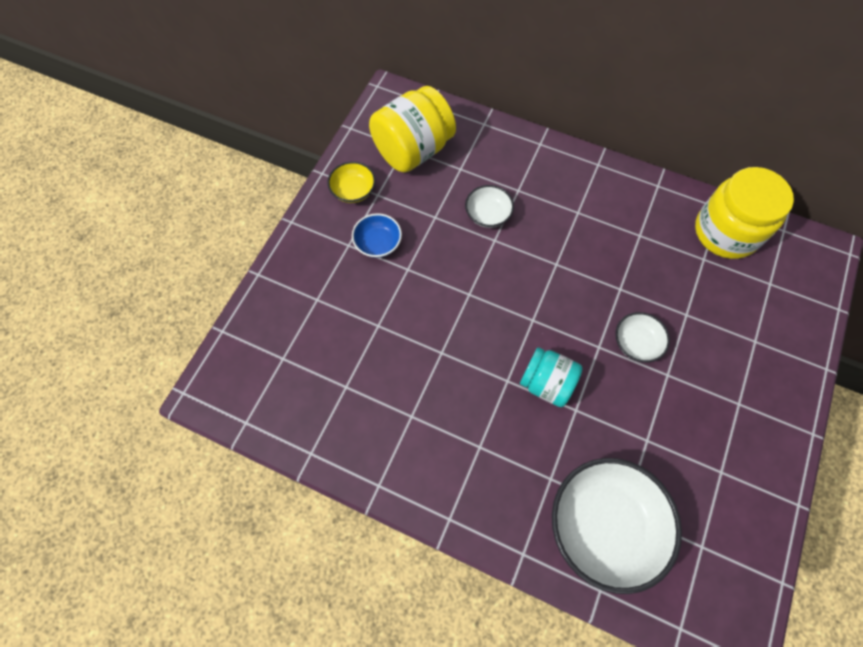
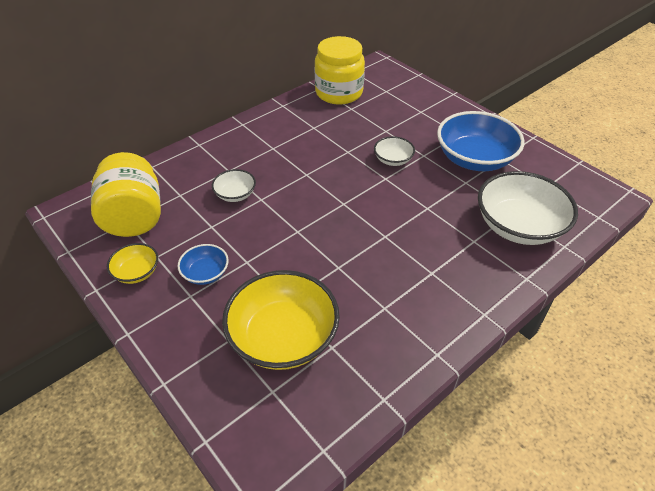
camera: 65 degrees left, 20 degrees down
turquoise jar [520,347,583,407] -> none
none -> yellow bowl [222,270,340,370]
none -> blue bowl [437,111,525,171]

